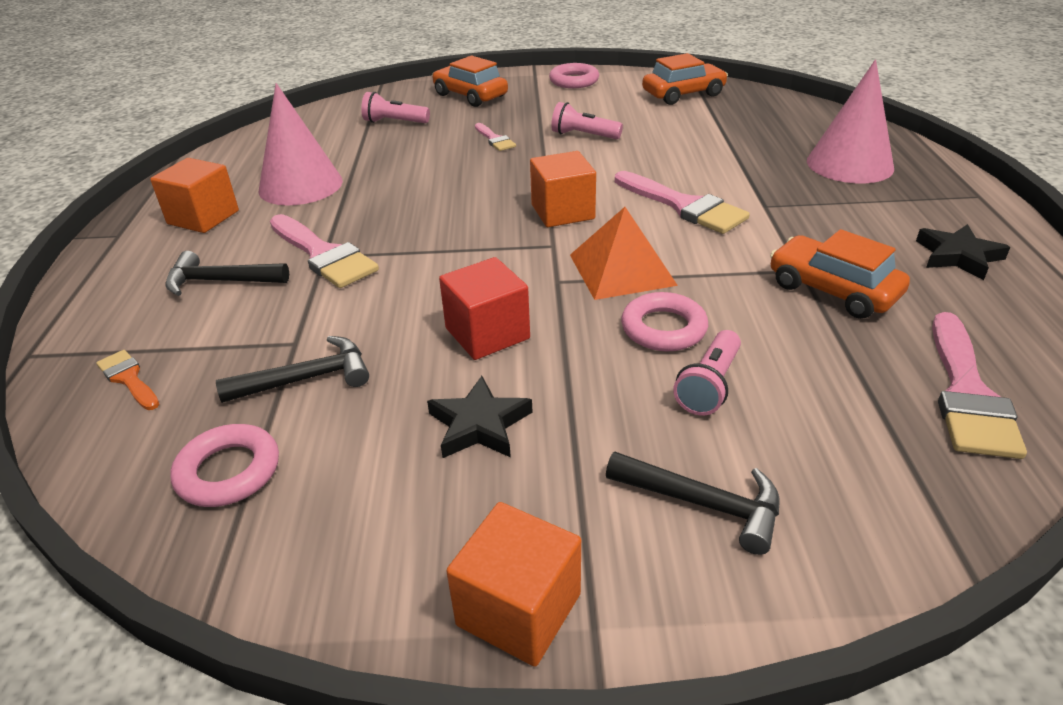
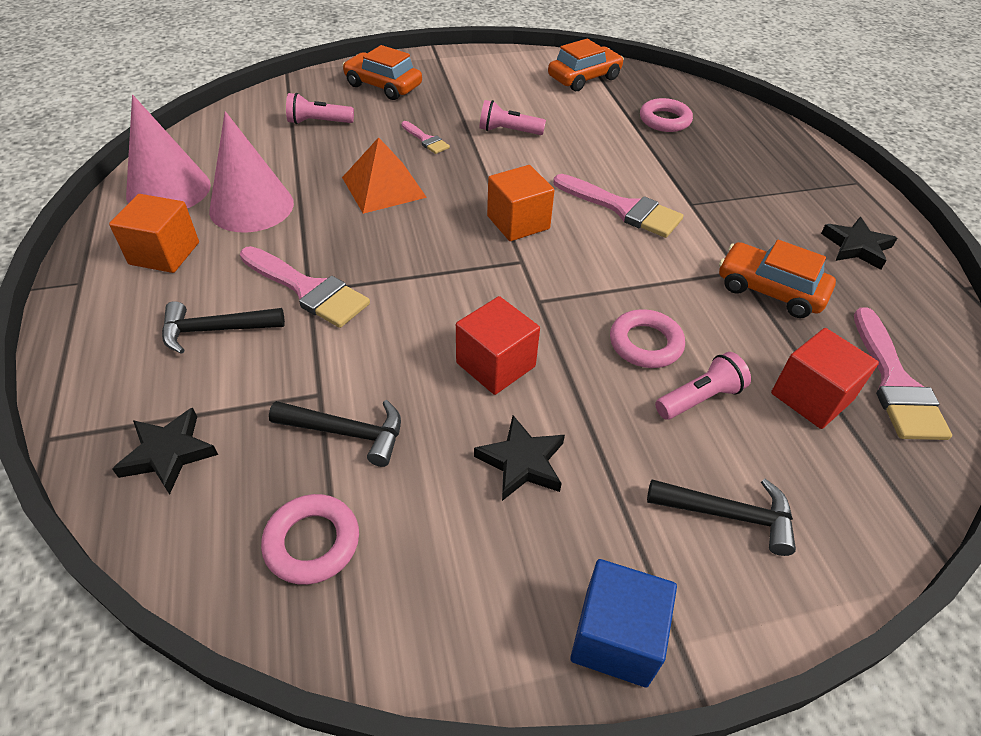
camera: 15 degrees left, 10 degrees up
orange brush [96,350,160,410] -> black star [112,408,218,495]
black hammer [216,336,369,403] -> black hammer turned 45 degrees clockwise [269,400,401,467]
orange cube [446,502,581,667] -> blue cube [570,559,677,687]
pink ring [549,63,599,88] -> pink ring moved to [640,98,693,132]
orange pyramid [570,207,678,300] -> orange pyramid moved to [342,137,427,214]
pink flashlight [673,330,741,416] -> pink flashlight turned 135 degrees counterclockwise [655,352,751,420]
pink cone [807,60,894,183] -> pink cone moved to [126,95,211,208]
none -> red cube [771,328,879,429]

